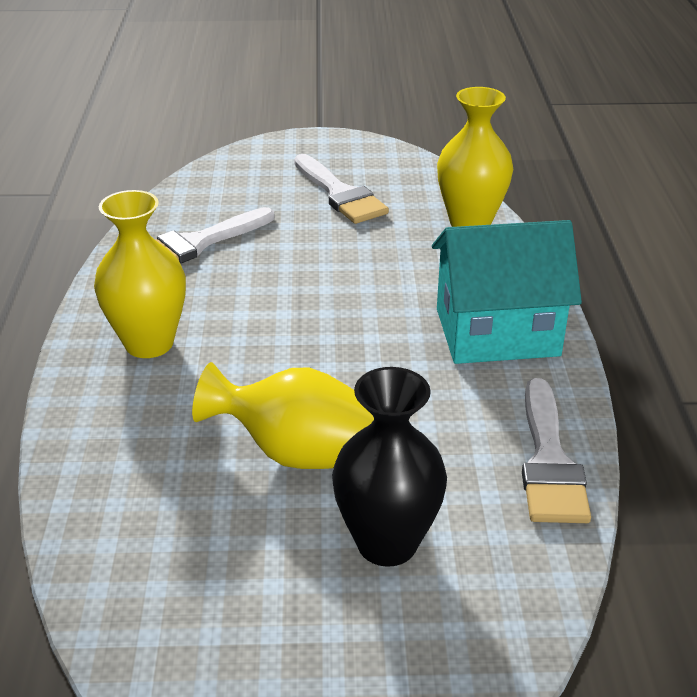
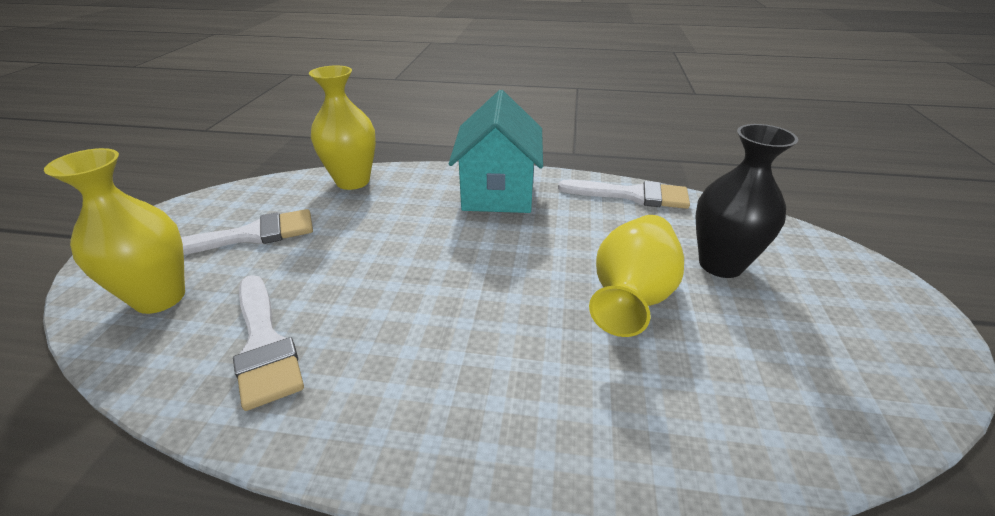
camera: 80 degrees left, 0 degrees up
yellow vase [94,190,186,358] -> yellow vase moved to [44,148,185,314]

